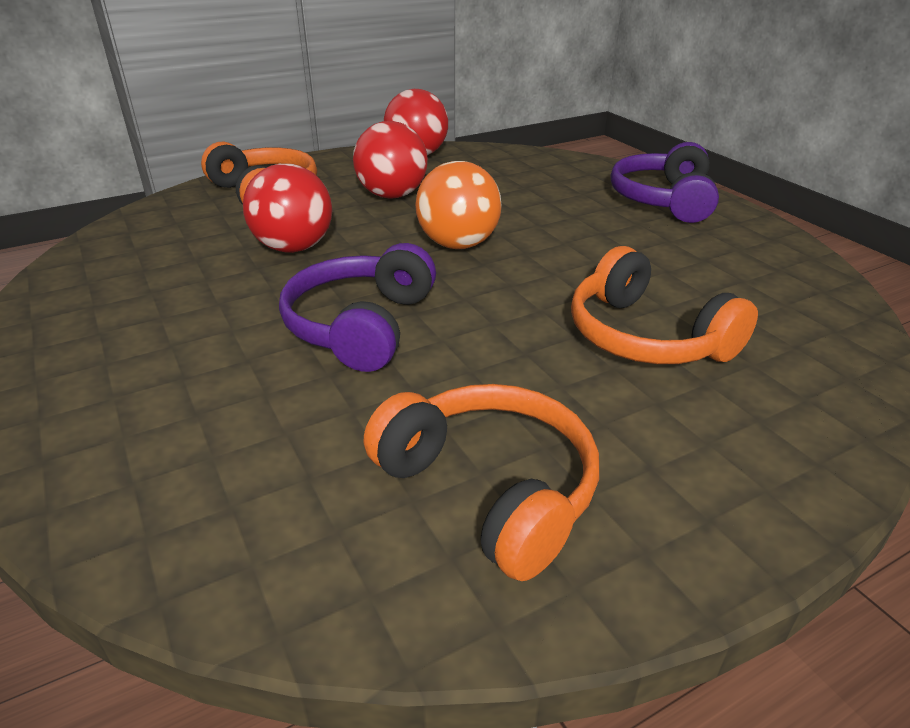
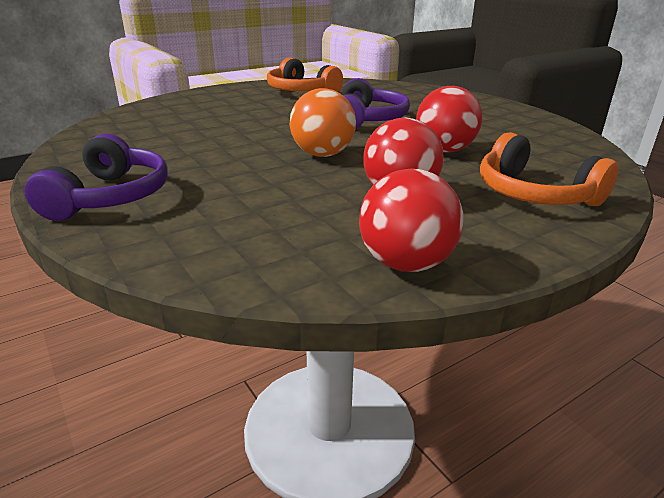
camera: 175 degrees right, 5 degrees down
orange headphones [571,246,758,364] -> none

